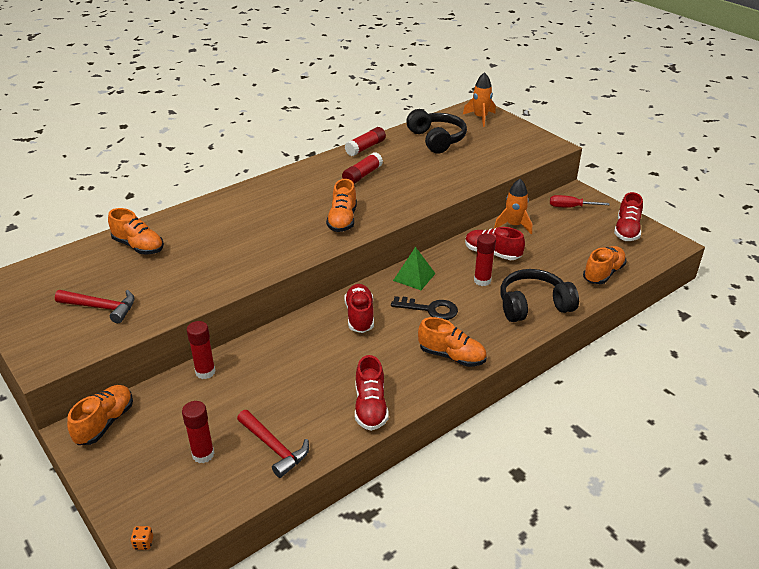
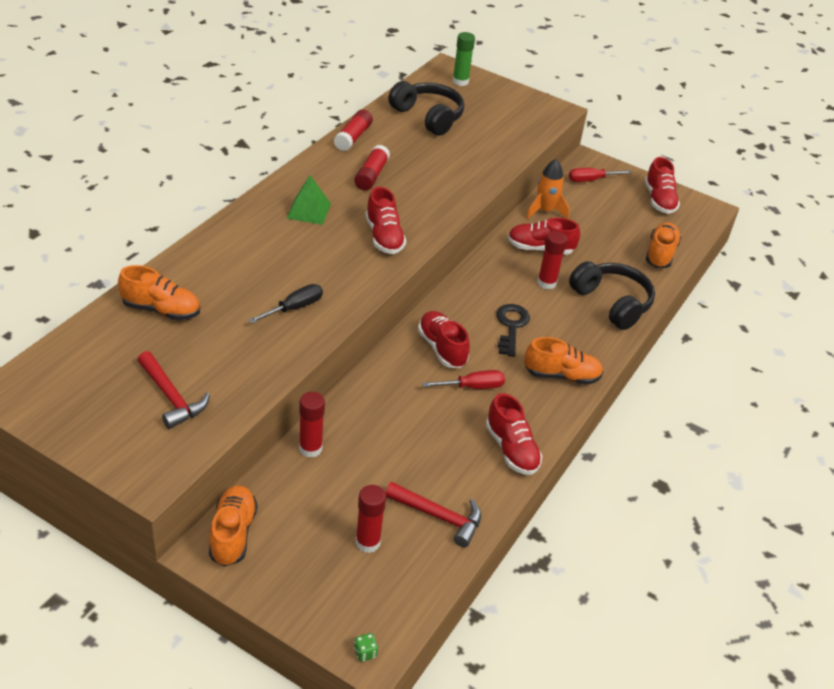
camera: 25 degrees left, 5 degrees up
red hammer [55,290,135,323] -> red hammer turned 60 degrees clockwise [137,351,210,429]
orange dice [130,526,153,550] -> green dice [354,633,378,662]
orange shoe [326,179,357,232] -> red shoe [365,187,406,254]
black key [391,296,458,320] -> black key turned 75 degrees counterclockwise [496,304,530,357]
green pyramid [393,247,436,290] -> green pyramid moved to [287,175,331,225]
orange rocket [463,72,496,127] -> green glue stick [452,32,475,86]
black headphones [500,269,579,322] -> black headphones turned 90 degrees clockwise [569,261,655,330]
none -> black screwdriver [248,284,323,324]
none -> red screwdriver [422,370,505,389]

